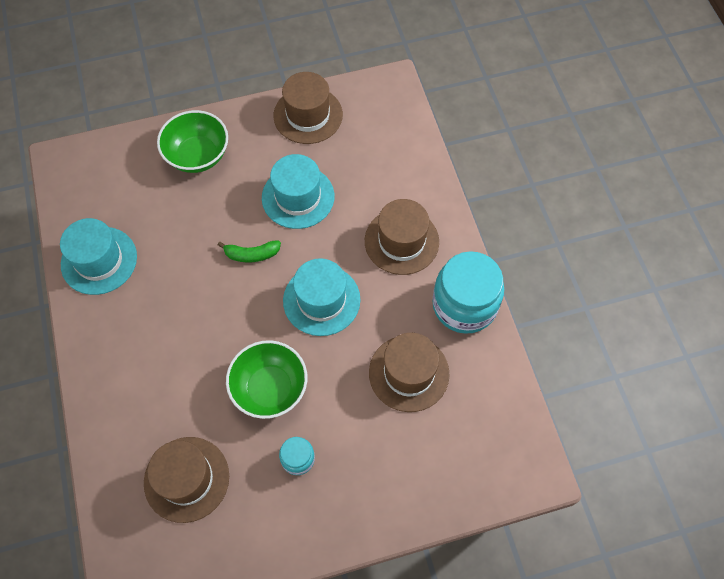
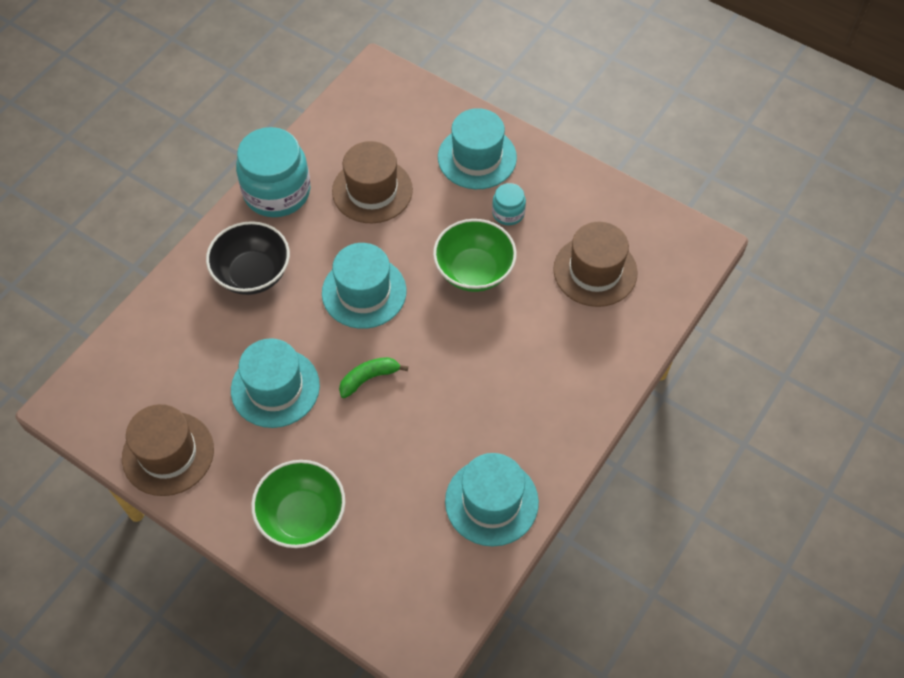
camera: 130 degrees left, 5 degrees down
green banana [218,240,281,263] -> green banana turned 75 degrees counterclockwise [339,357,408,398]
brown hat [365,199,439,275] -> black bowl [206,221,290,295]
none -> turquoise hat [438,108,517,189]

